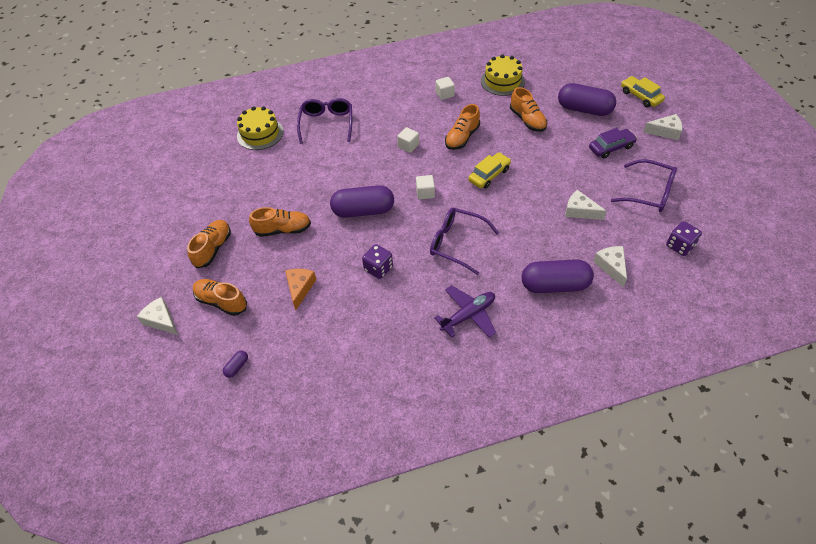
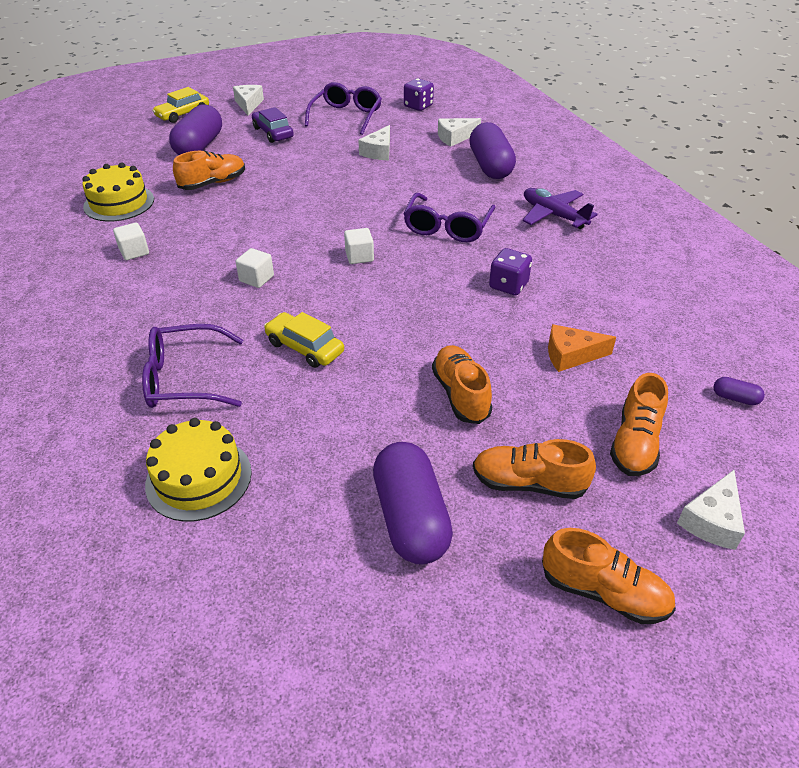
camera: 100 degrees left, 10 degrees down
purple capsule [330,185,394,218] -> purple capsule moved to [373,442,453,565]
orange shoe [445,104,480,150] -> orange shoe moved to [542,528,676,624]
yellow car [468,152,511,189] -> yellow car moved to [264,312,344,368]

